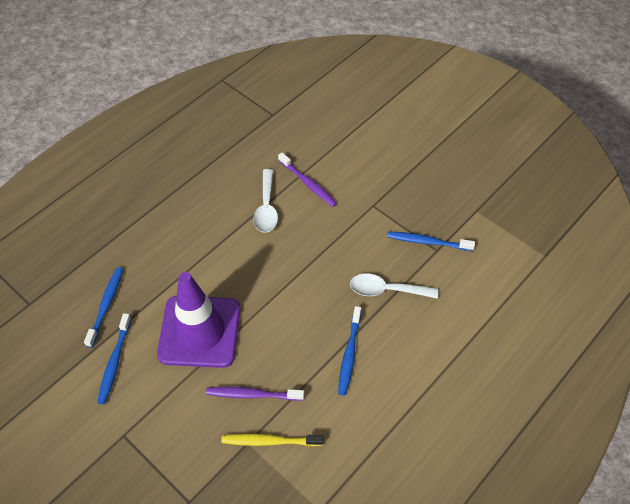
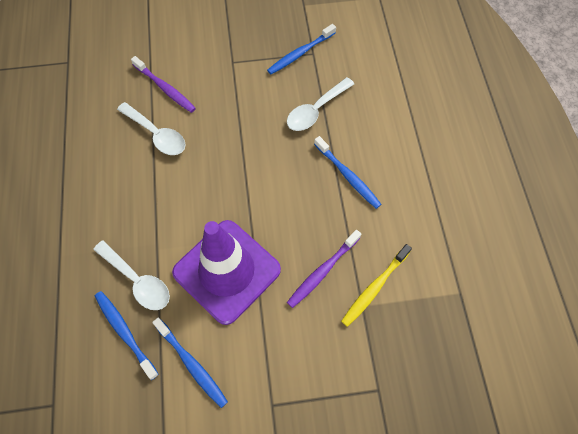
camera: 50 degrees left, 10 degrees up
purple toothbrush [278,153,337,207] -> purple toothbrush turned 45 degrees clockwise [131,56,196,113]
none -> white spoon [93,241,170,310]

